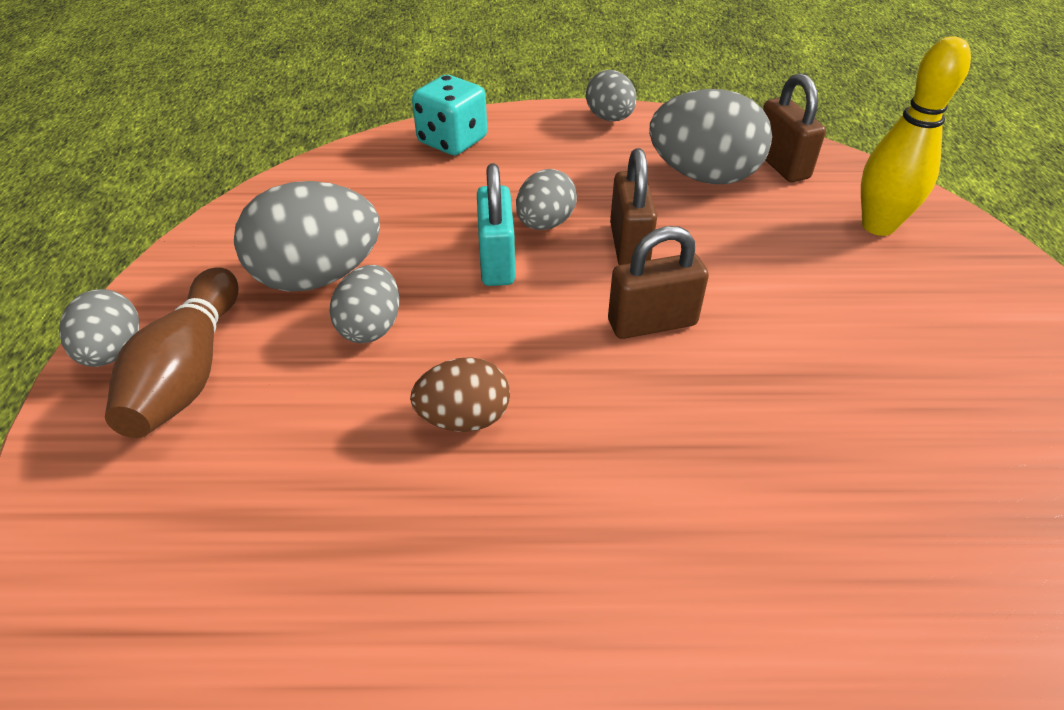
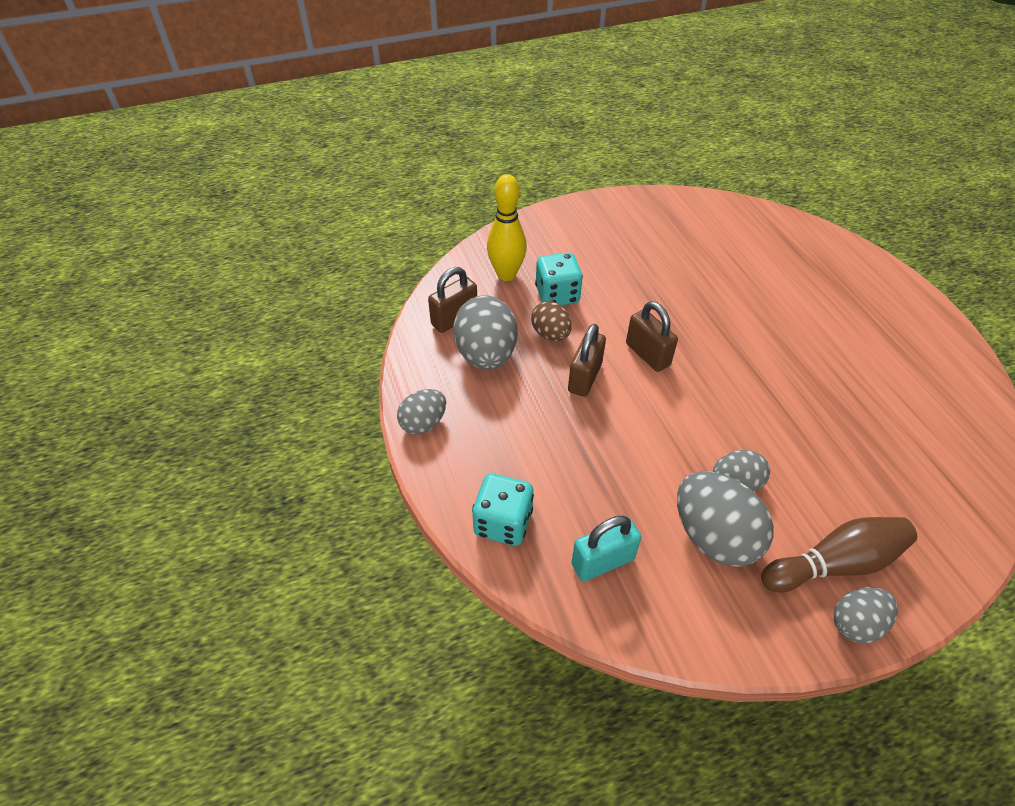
camera: 110 degrees left, 5 degrees up
brown egg [410,357,510,432] -> brown egg moved to [531,301,572,341]
turquoise padlock [477,163,515,286] -> turquoise padlock moved to [571,516,641,581]
grey egg [516,169,577,230] -> none
brown padlock [610,148,657,265] -> brown padlock turned 45 degrees counterclockwise [568,324,606,397]
none -> turquoise dice [535,252,583,305]

